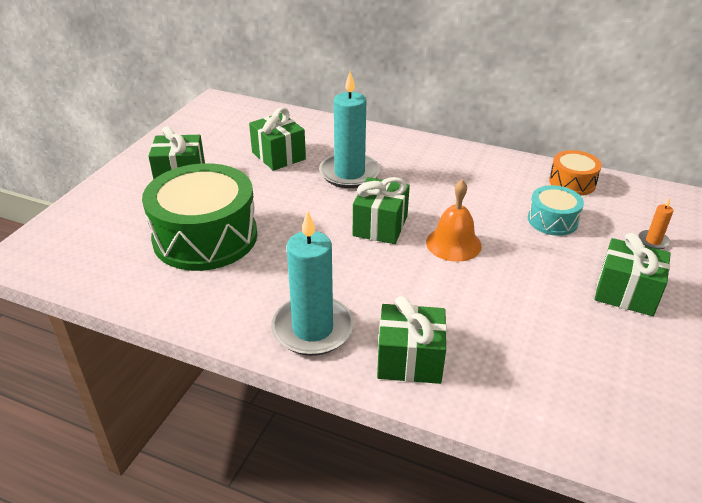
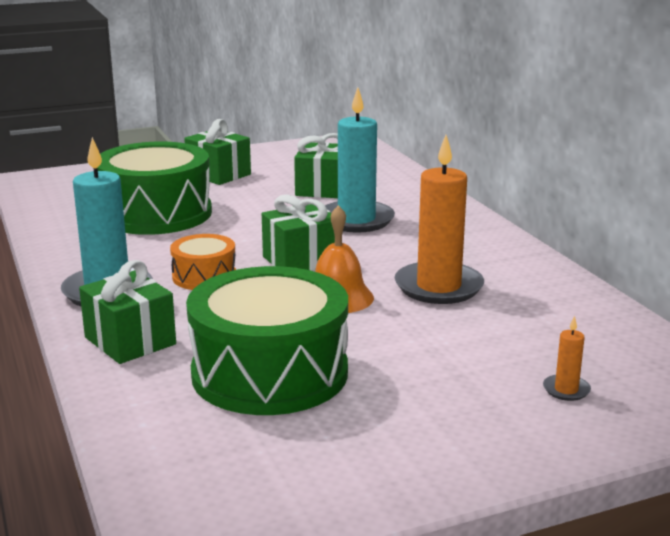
camera: 45 degrees right, 15 degrees down
turquoise drum [528,185,584,236] -> none
orange drum [549,150,602,195] -> orange drum moved to [170,234,236,290]
green gift [595,233,671,316] -> none
none -> green drum [186,266,348,415]
none -> orange candle [395,135,484,304]

